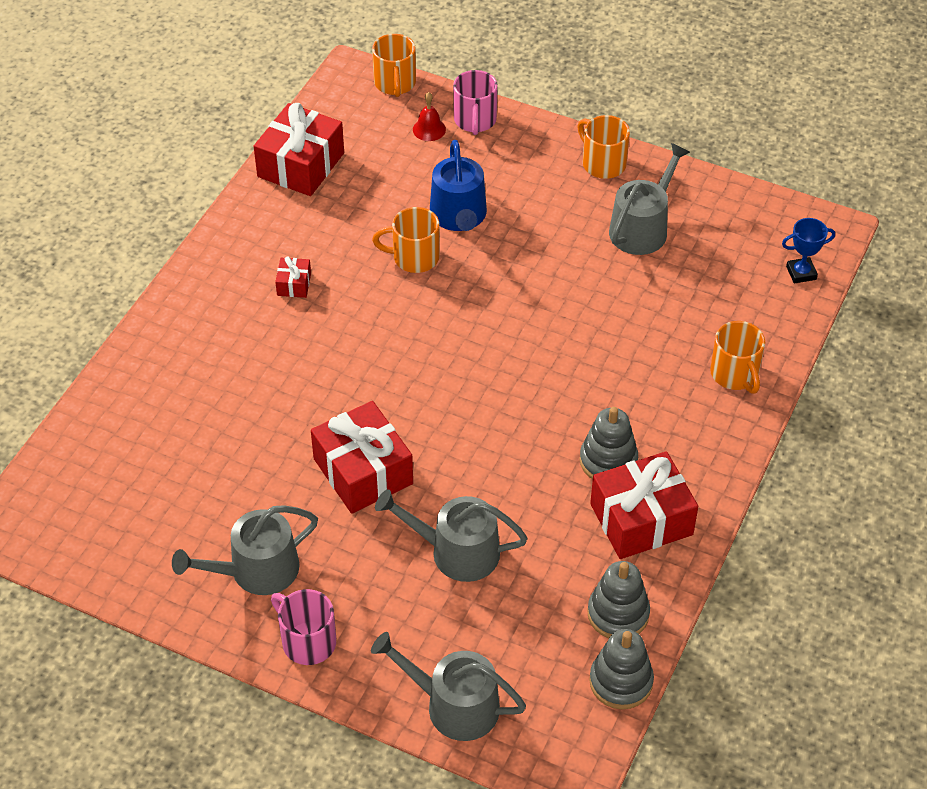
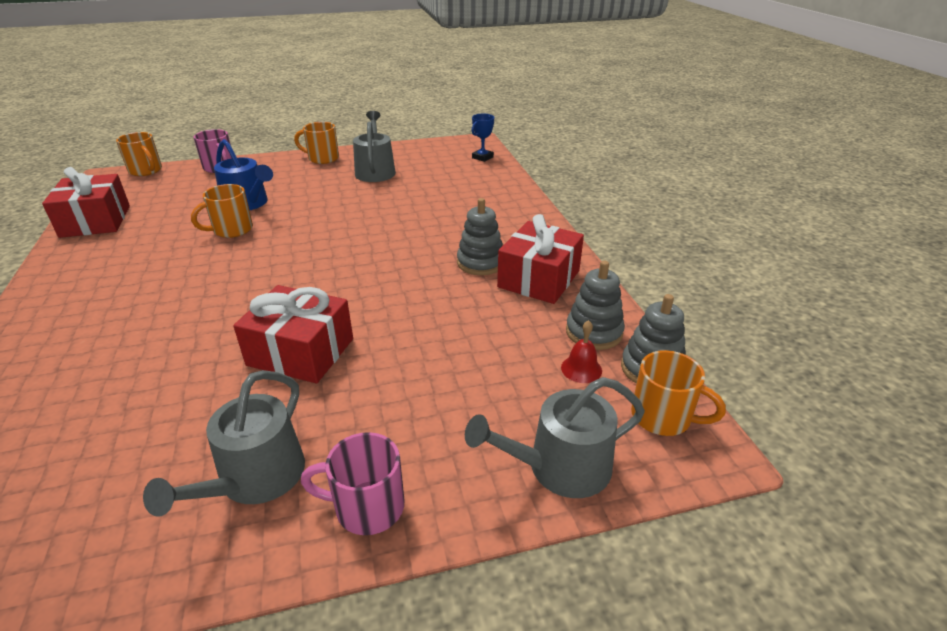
camera: 40 degrees left, 15 degrees down
red gift [275,256,311,298] -> none
grey watering can [375,489,528,582] -> none
red bell [413,92,446,141] -> red bell moved to [561,320,602,383]
orange mug [710,321,765,394] -> orange mug moved to [631,350,726,436]

